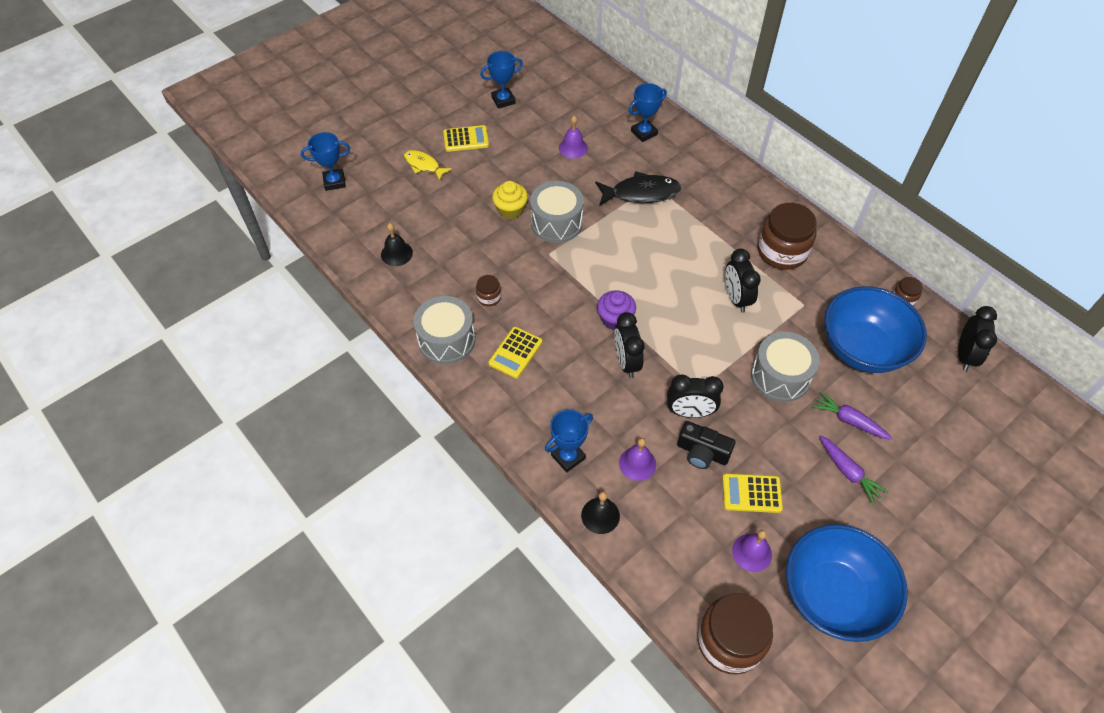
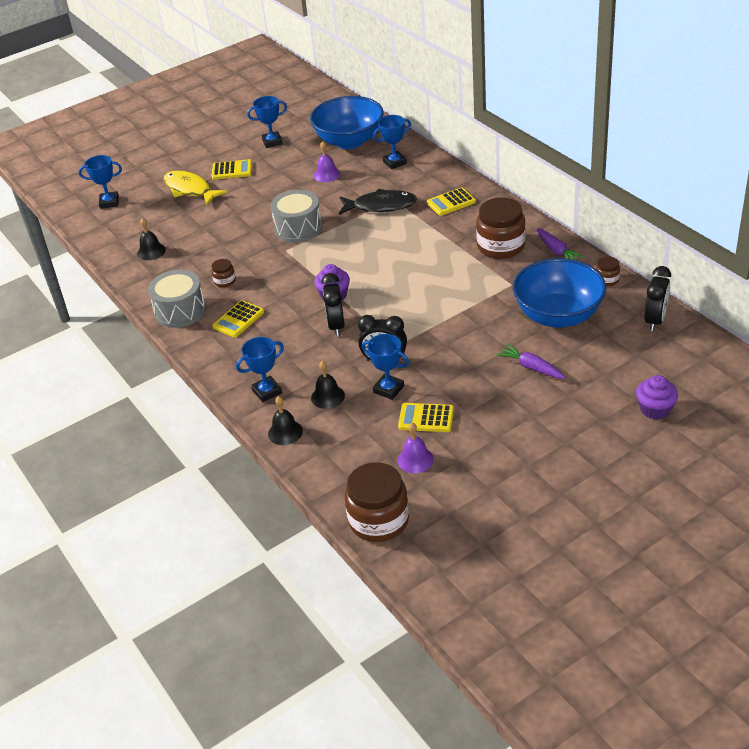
camera: 10 degrees right, 15 degrees down
yellow fish [404,150,452,181] -> yellow fish [163,171,227,205], size x1.58
yellow cupcake [492,181,528,219] -> none
purple bell [619,438,656,481] -> black bell [311,360,345,409]
black camera [677,421,735,469] -> blue trophy [362,334,409,400]
black clock [725,248,761,313] -> none
grey drum [751,332,820,402] -> none
blue bowl [786,524,908,642] -> blue bowl moved to [310,96,384,149]
purple carrot [819,435,888,504] -> purple carrot moved to [536,228,584,261]
none -> yellow calculator [427,187,476,216]
none -> purple cupcake [636,375,678,420]

